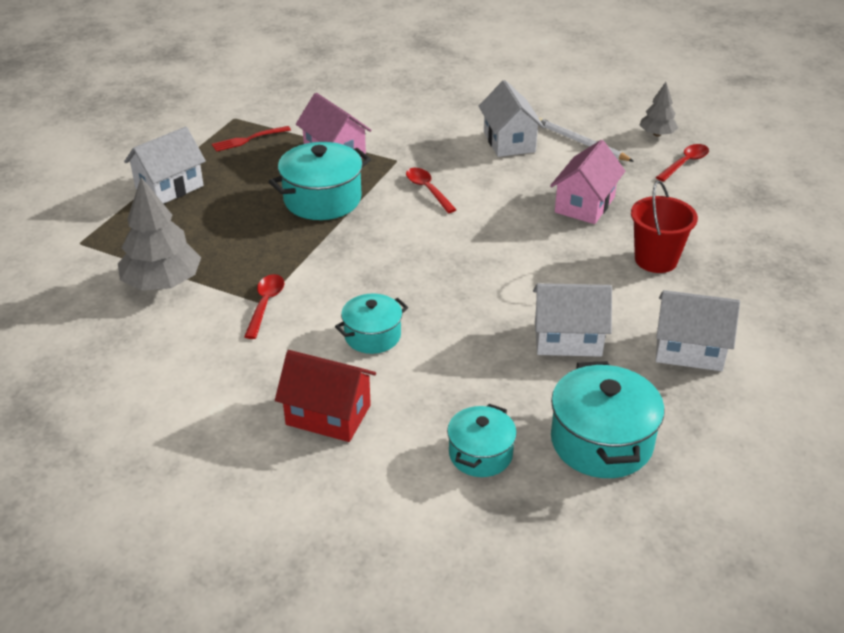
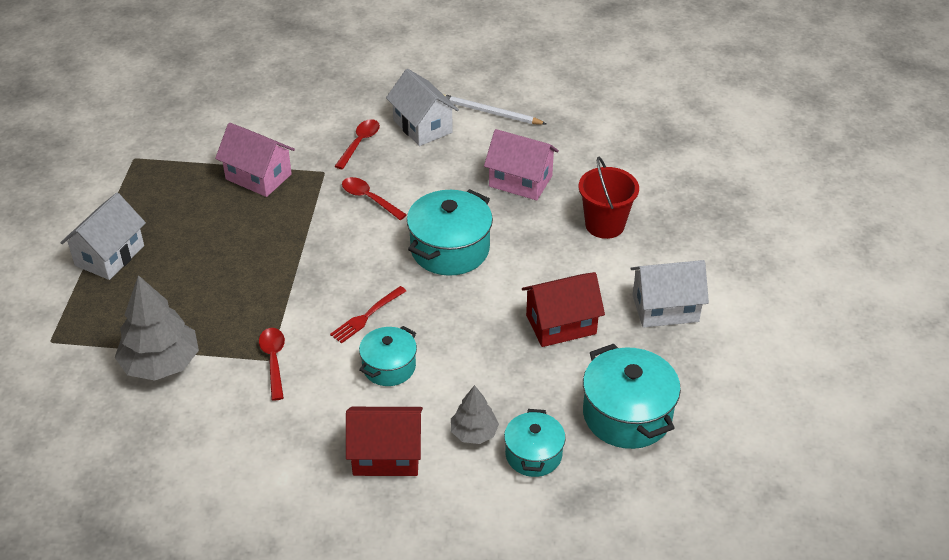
camera: 20 degrees left, 5 degrees up
red fork [212,126,291,152] -> red fork moved to [330,286,406,344]
turquoise pot [268,142,371,220] -> turquoise pot moved to [407,189,493,276]
white house [533,283,612,357] -> red house [522,272,605,347]
pink house [550,140,625,224] -> pink house turned 75 degrees counterclockwise [484,129,559,200]
grey tree [640,82,678,136] -> grey tree moved to [451,385,499,444]
red spoon [656,144,709,182] -> red spoon moved to [335,119,380,169]

